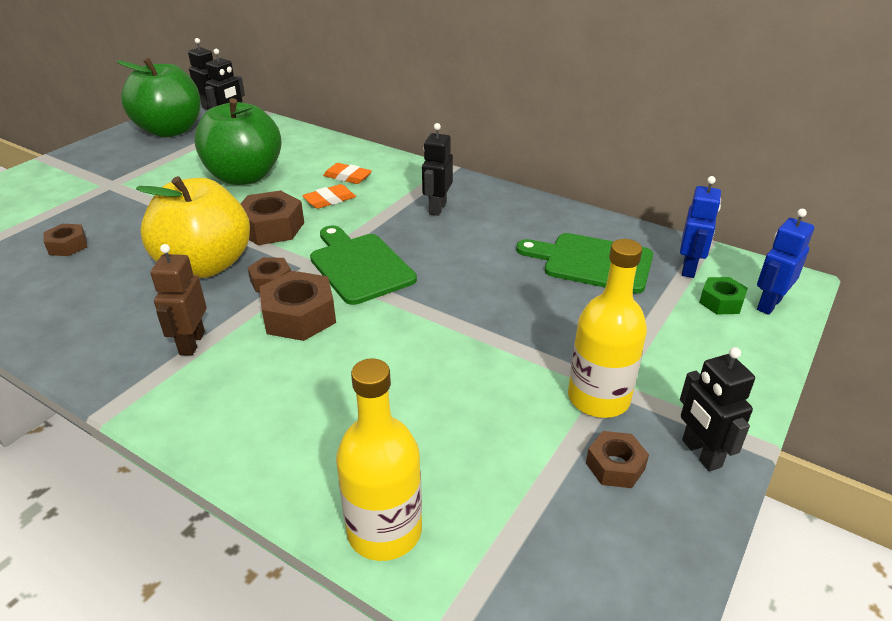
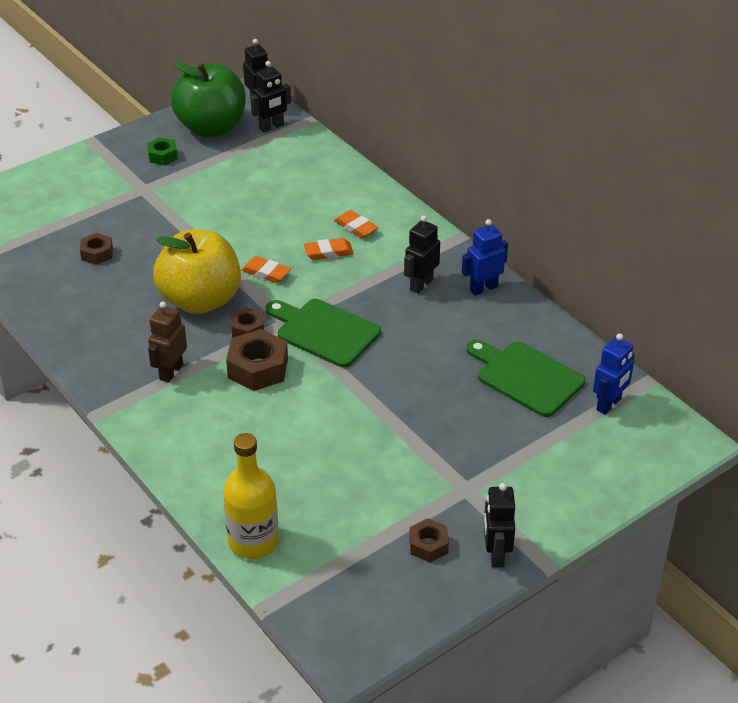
camera: 20 degrees right, 5 degrees up
green apple [194,98,282,185] -> none
brown nut [240,190,304,245] -> orange eraser [241,256,291,283]
green cutting board [310,225,417,305] -> green cutting board turned 45 degrees counterclockwise [266,299,381,367]
yellow bottle [568,239,647,418] -> none
green nut [699,277,748,314] -> green nut moved to [147,137,178,165]
blue robot [757,209,814,315] -> blue robot moved to [462,219,508,295]

